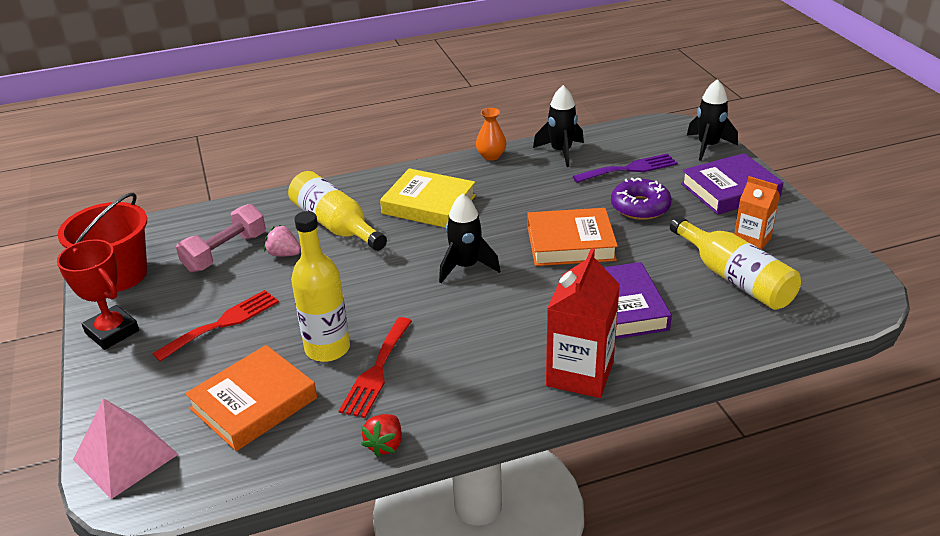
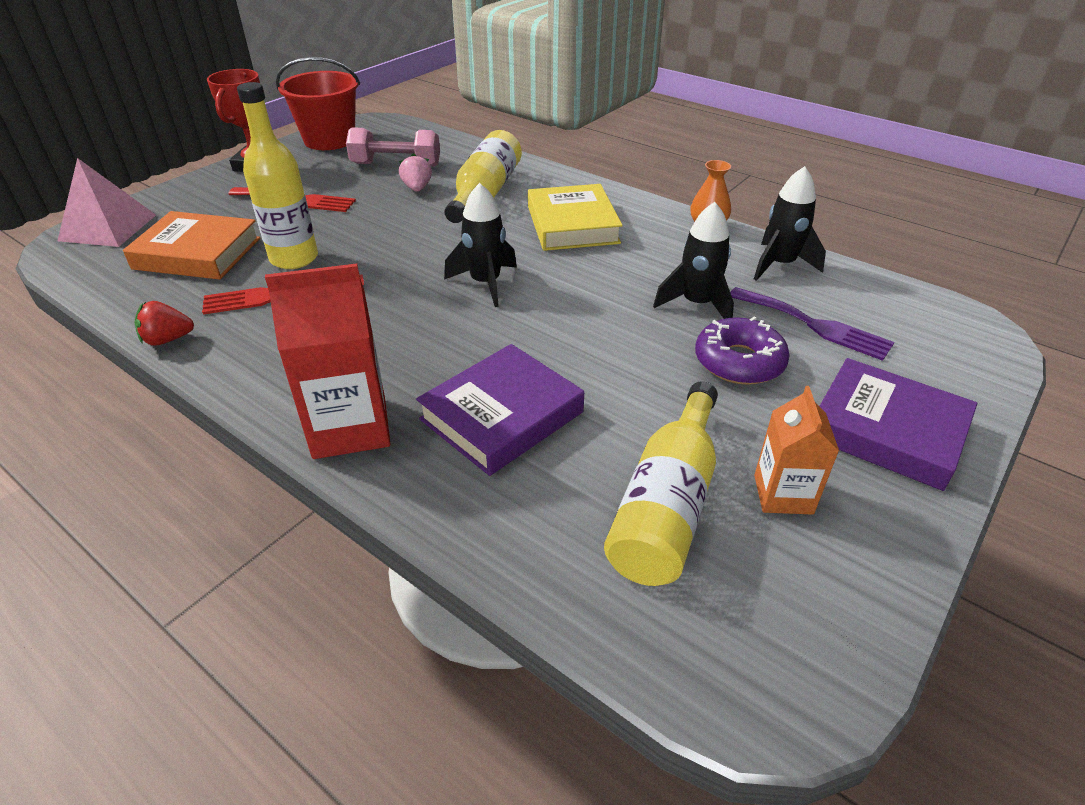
camera: 55 degrees right, 5 degrees up
orange book [527,208,618,266] -> none
black rocket [687,79,738,161] -> black rocket moved to [653,202,734,319]

